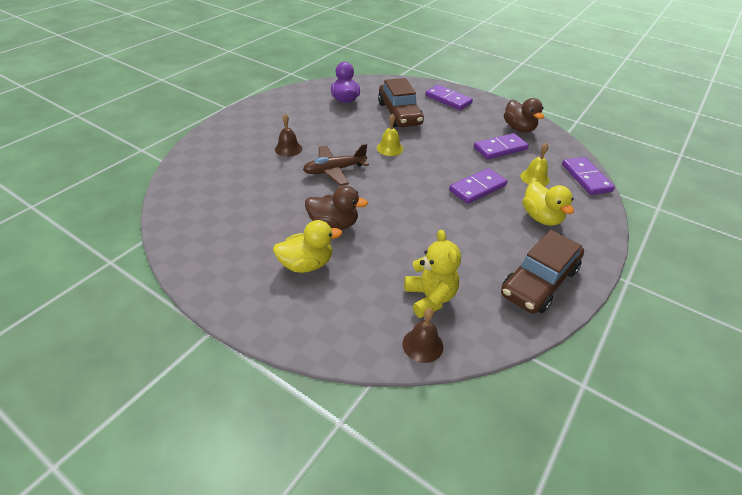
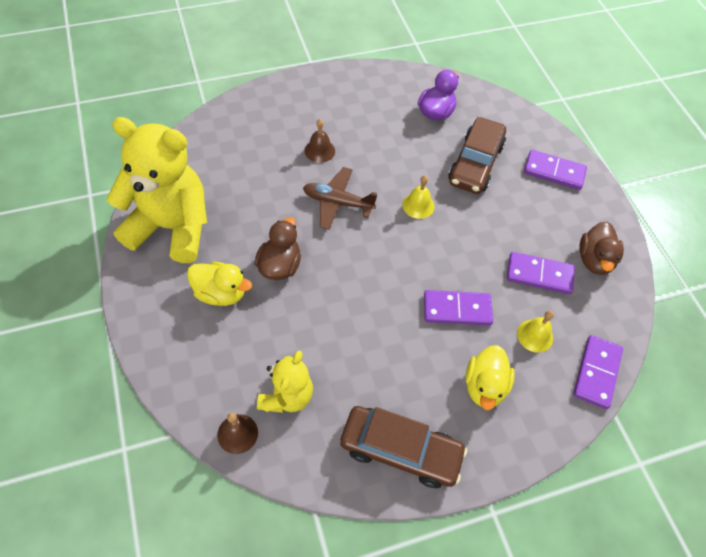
camera: 35 degrees right, 15 degrees up
brown duck [305,186,368,230] -> brown duck turned 120 degrees counterclockwise [255,217,301,280]
purple domino [425,85,473,110] -> purple domino turned 60 degrees counterclockwise [524,150,587,190]
brown car [501,230,584,314] -> brown car turned 150 degrees counterclockwise [340,406,467,488]
none -> yellow teddy bear [107,117,207,263]

